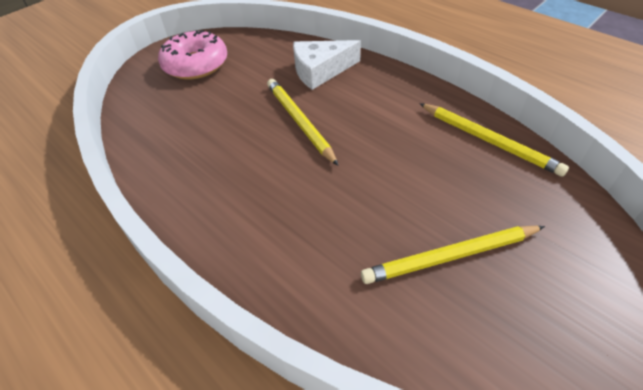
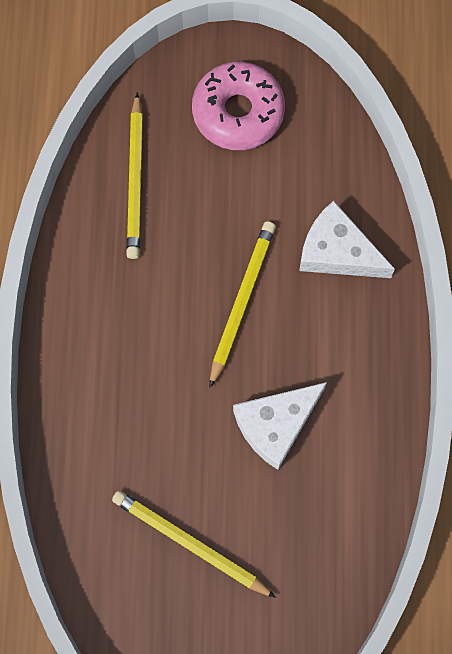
camera: 45 degrees right, 25 degrees up
yellow pencil [419,103,569,177] -> yellow pencil moved to [126,92,143,259]
none -> white cheese [233,382,327,470]

